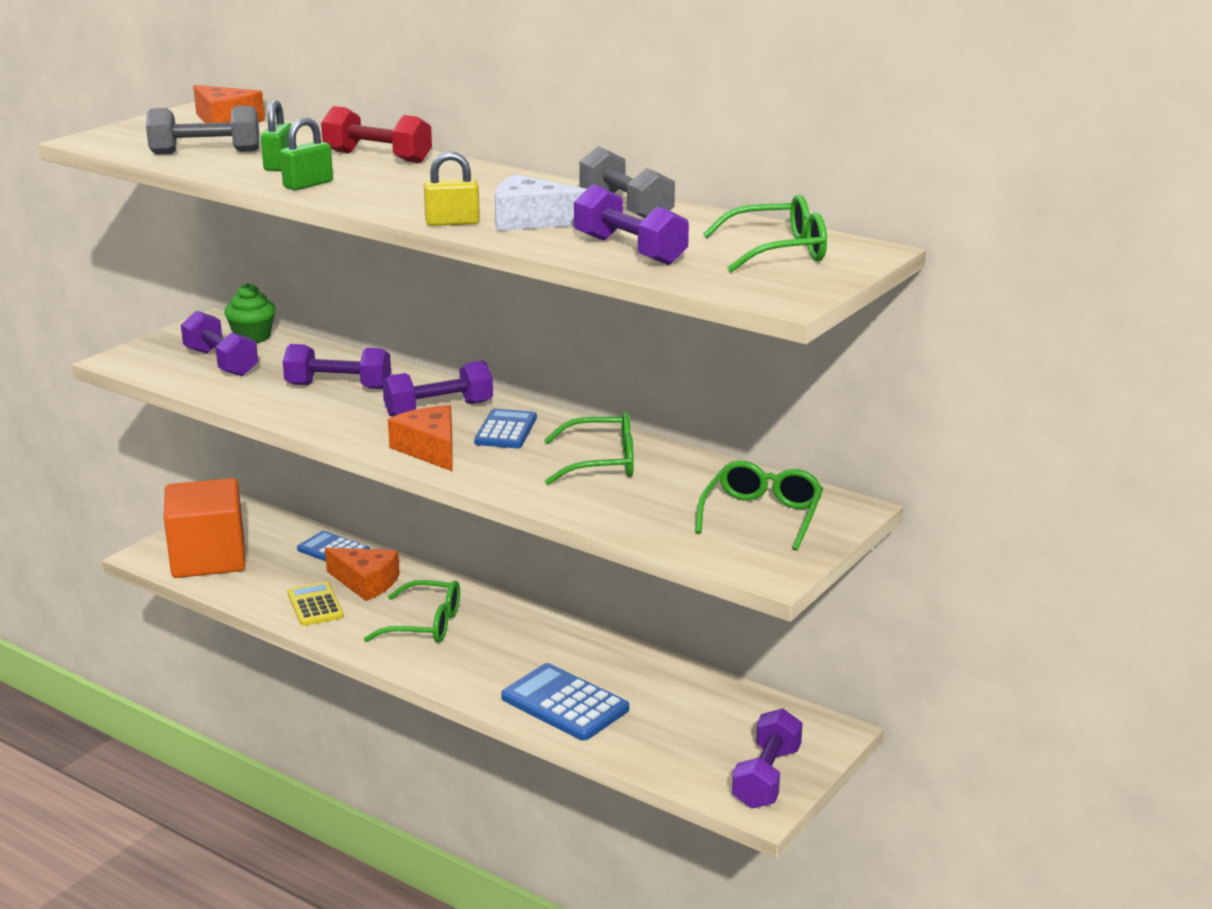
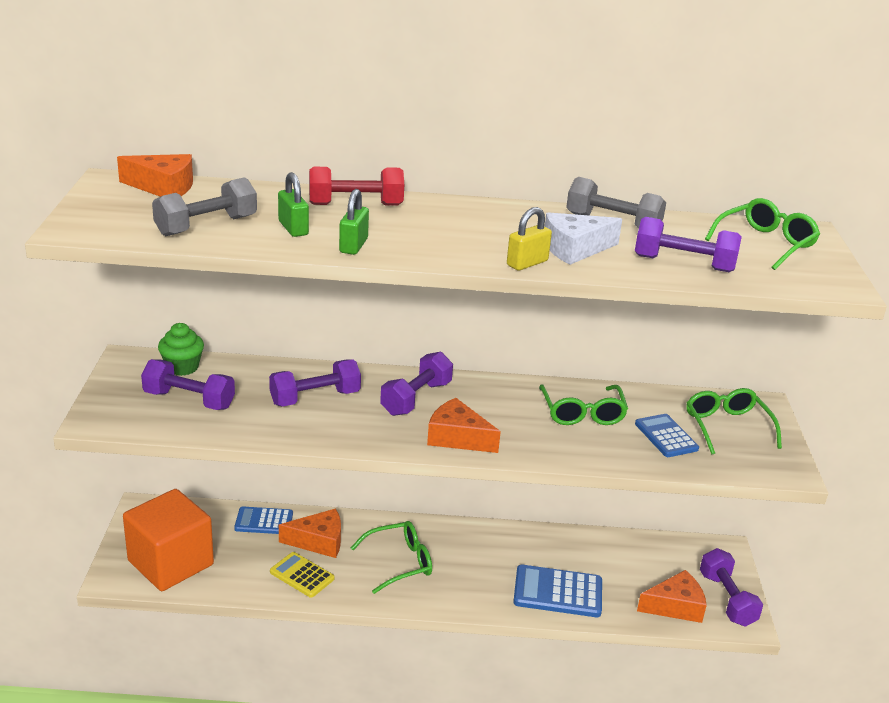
camera: 35 degrees left, 5 degrees up
blue calculator [474,409,537,448] -> blue calculator moved to [635,414,699,457]
green glasses [544,412,634,485] -> green glasses turned 120 degrees clockwise [539,384,628,425]
none -> orange cheese [637,570,707,623]

